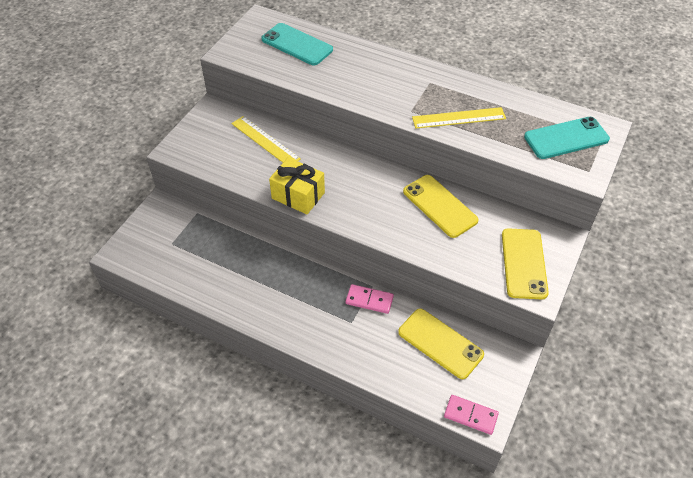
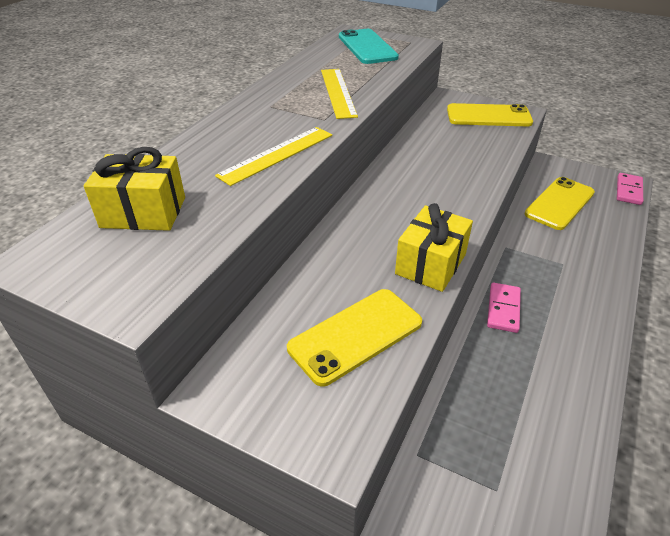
camera: 90 degrees left, 10 degrees down
yellow ruler [231,116,301,163] -> yellow ruler moved to [215,127,332,186]
turquoise phone [262,23,333,65] -> yellow gift [84,147,185,231]
pink domino [346,284,394,314] -> pink domino moved to [487,283,521,333]
yellow phone [403,175,479,238] -> yellow phone moved to [287,289,422,387]

